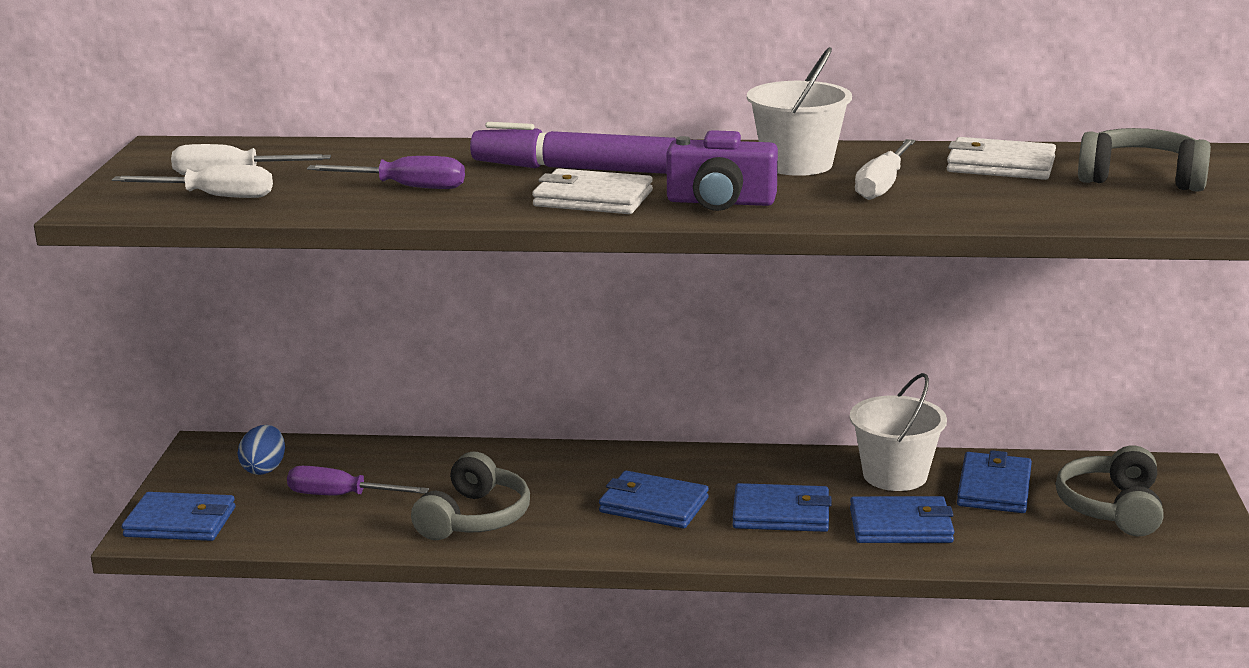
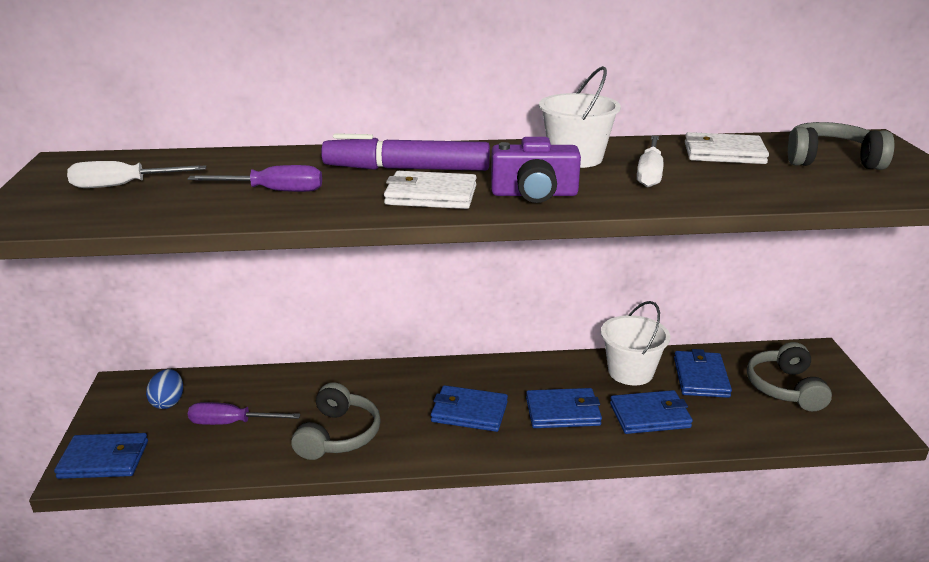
camera: 10 degrees left, 5 degrees up
white screwdriver [112,165,273,198] -> none

